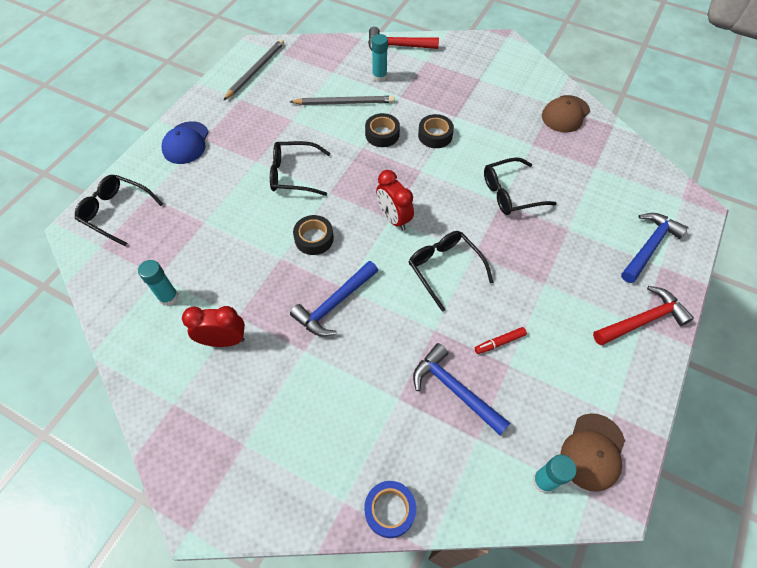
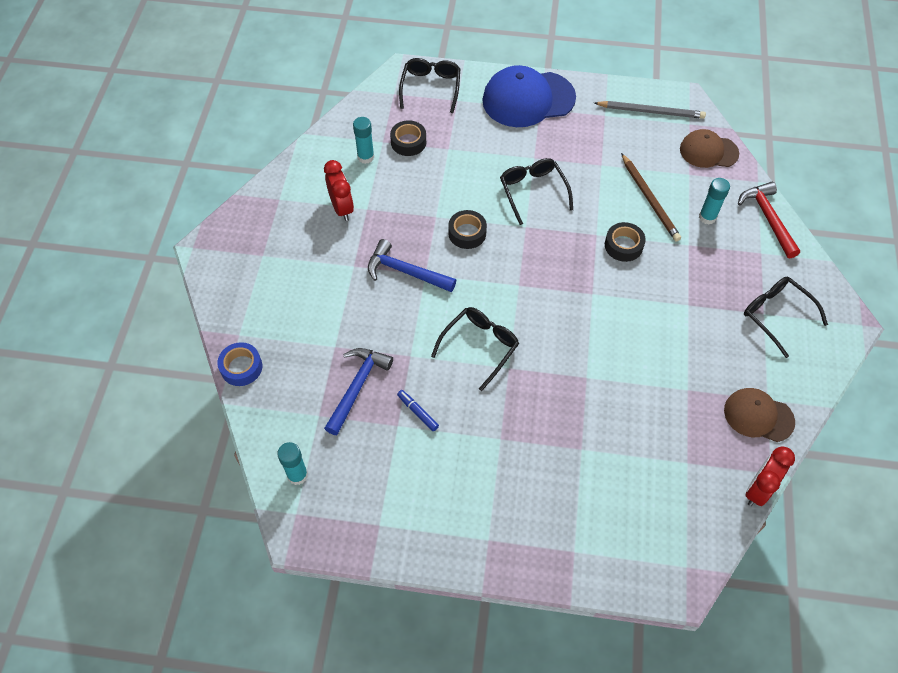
camera: 70 degrees right, 0 degrees up
blue cap [162,121,209,164] -> blue cap [482,65,576,127], size x1.67
grey pencil [290,96,395,105] -> brown pencil [621,153,681,242]
red clock [376,170,414,230] -> red clock moved to [745,446,795,506]
black tape [418,114,454,148] -> black tape moved to [390,120,426,156]
red marker [475,327,527,354] -> blue marker [397,390,439,431]
black glasses [484,157,557,215] -> black glasses moved to [744,277,828,358]
brown cap [560,413,625,492] -> brown cap moved to [680,129,739,168]
red hammer [593,286,694,345] -> none
blue hammer [621,213,689,283] -> none

